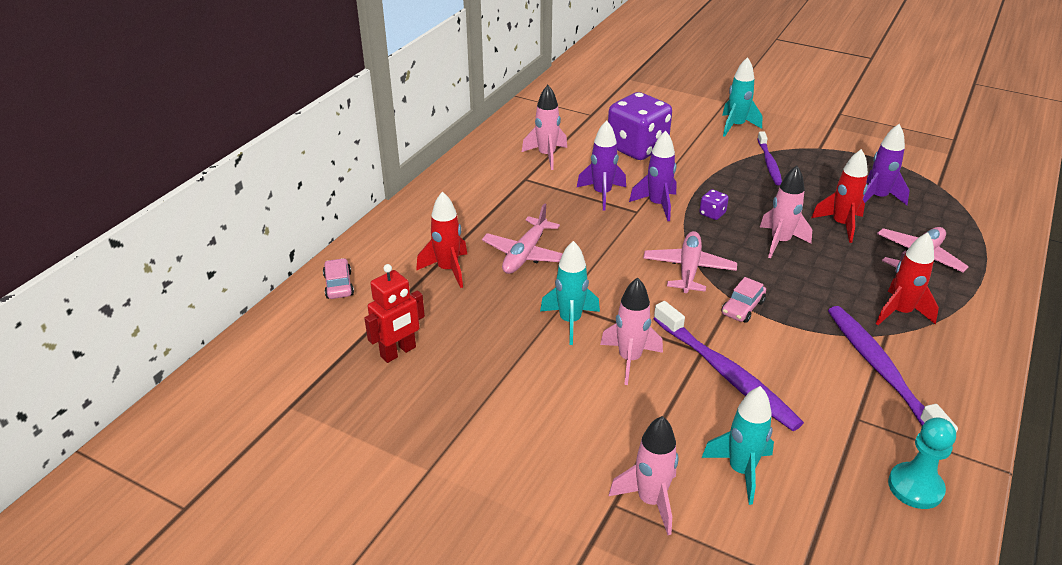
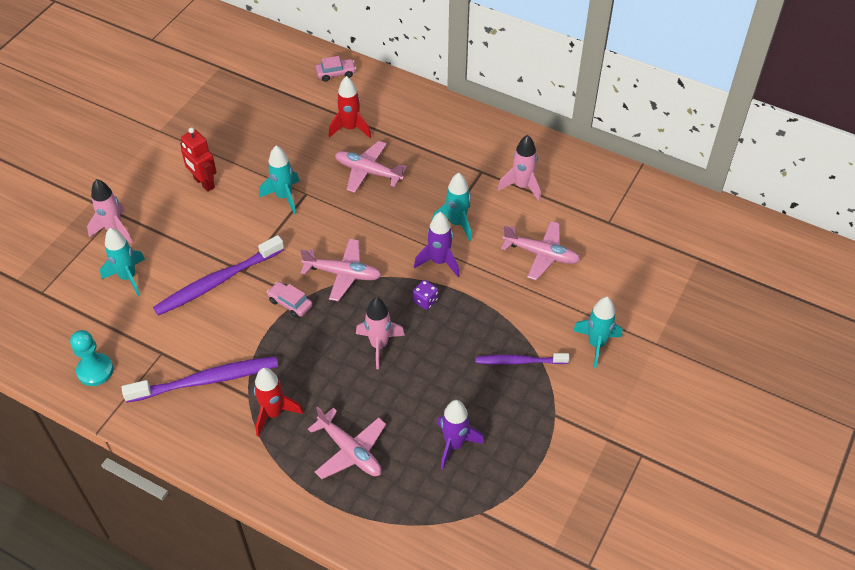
camera: 90 degrees right, 15 degrees up
red robot [364,264,425,363] -> red robot moved to [180,127,217,192]
purple rocket [577,120,626,210] -> turquoise rocket [432,173,471,241]
pink rocket [600,277,663,385] -> none
purple dice [608,92,672,160] -> pink plane [501,221,580,280]
red rocket [811,149,868,243] -> none

